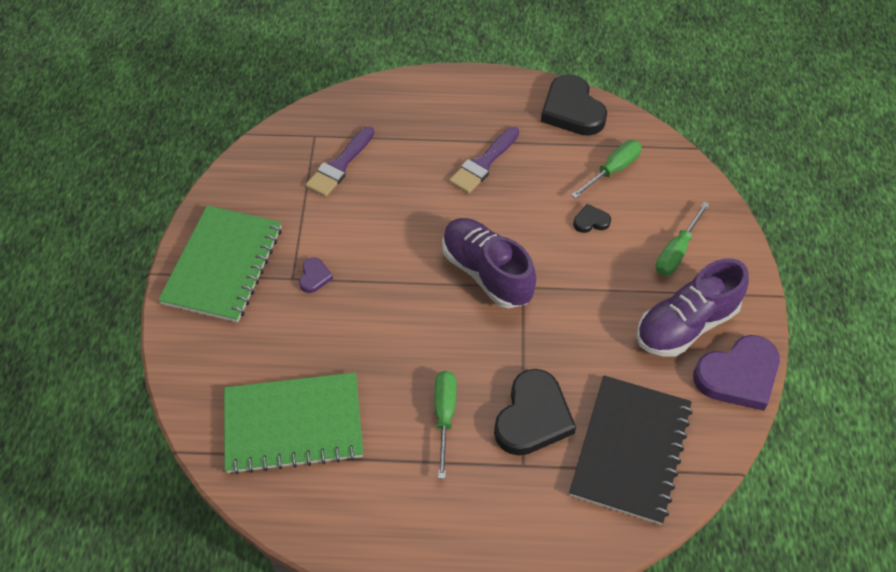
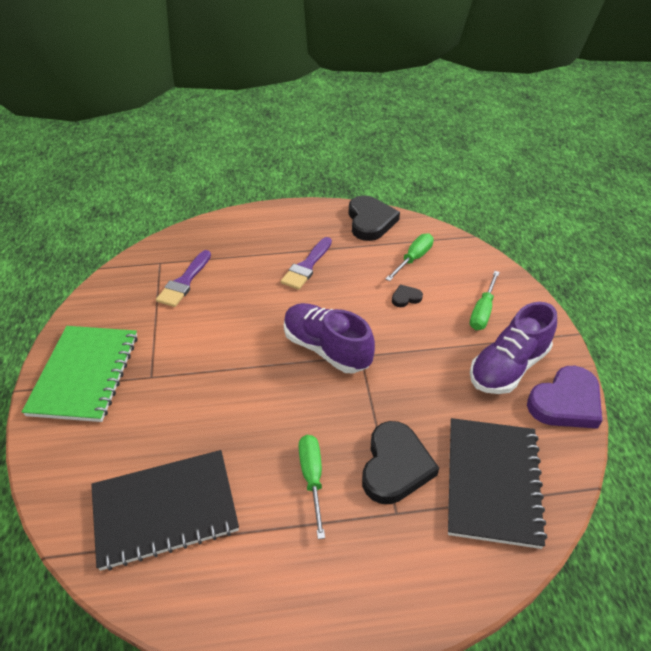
camera: 10 degrees left, 10 degrees down
green notebook [224,373,363,475] -> black notebook [91,450,239,571]
purple heart [299,257,333,293] -> none
black heart [541,74,607,135] -> black heart turned 150 degrees counterclockwise [349,195,400,241]

